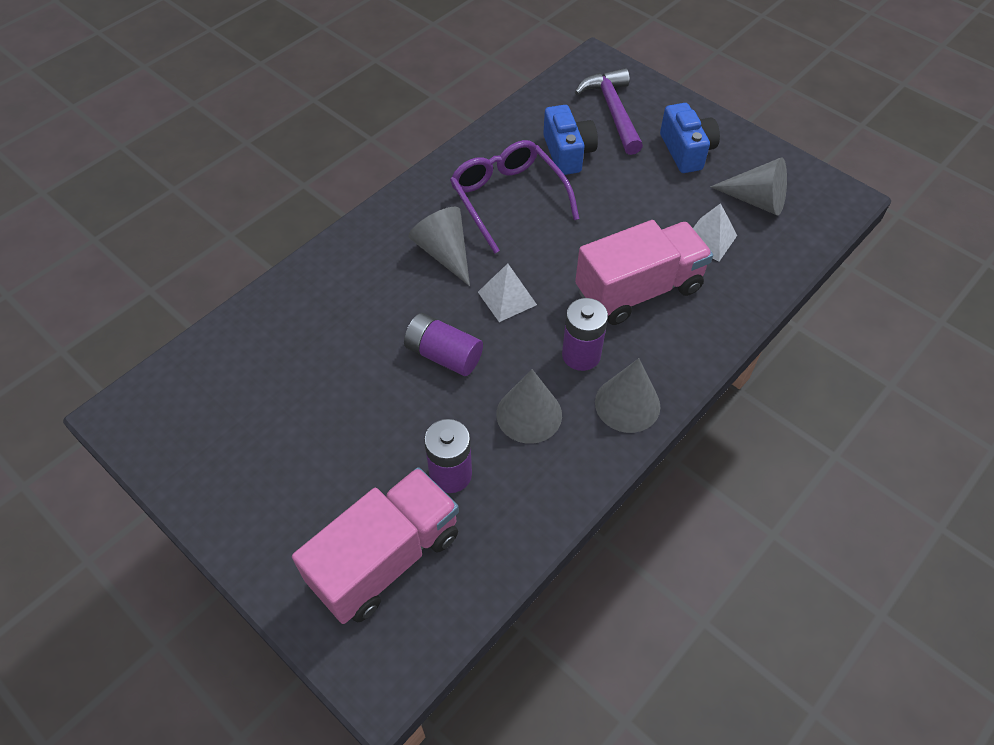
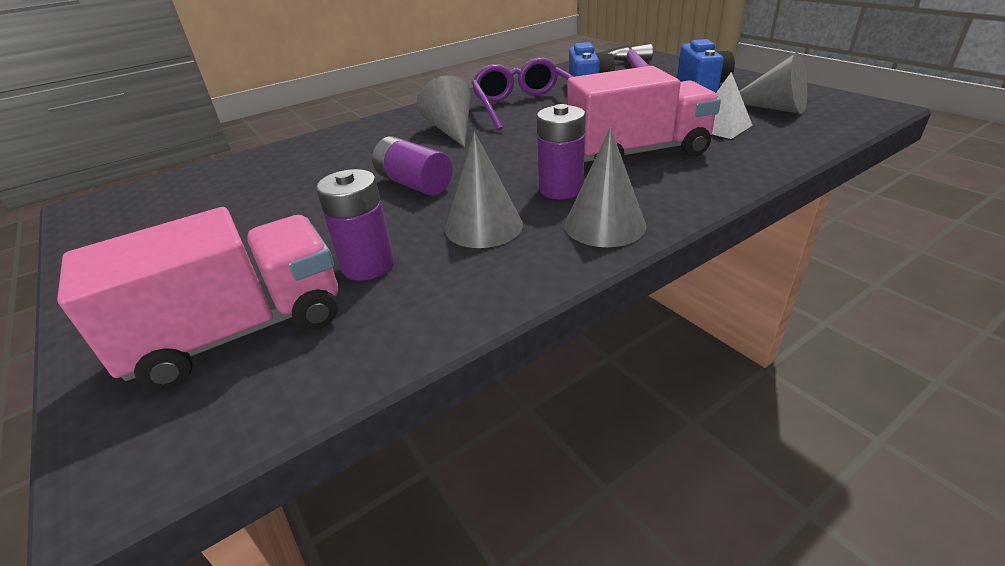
camera: 15 degrees right, 20 degrees down
white pyramid [478,263,537,322] -> none

